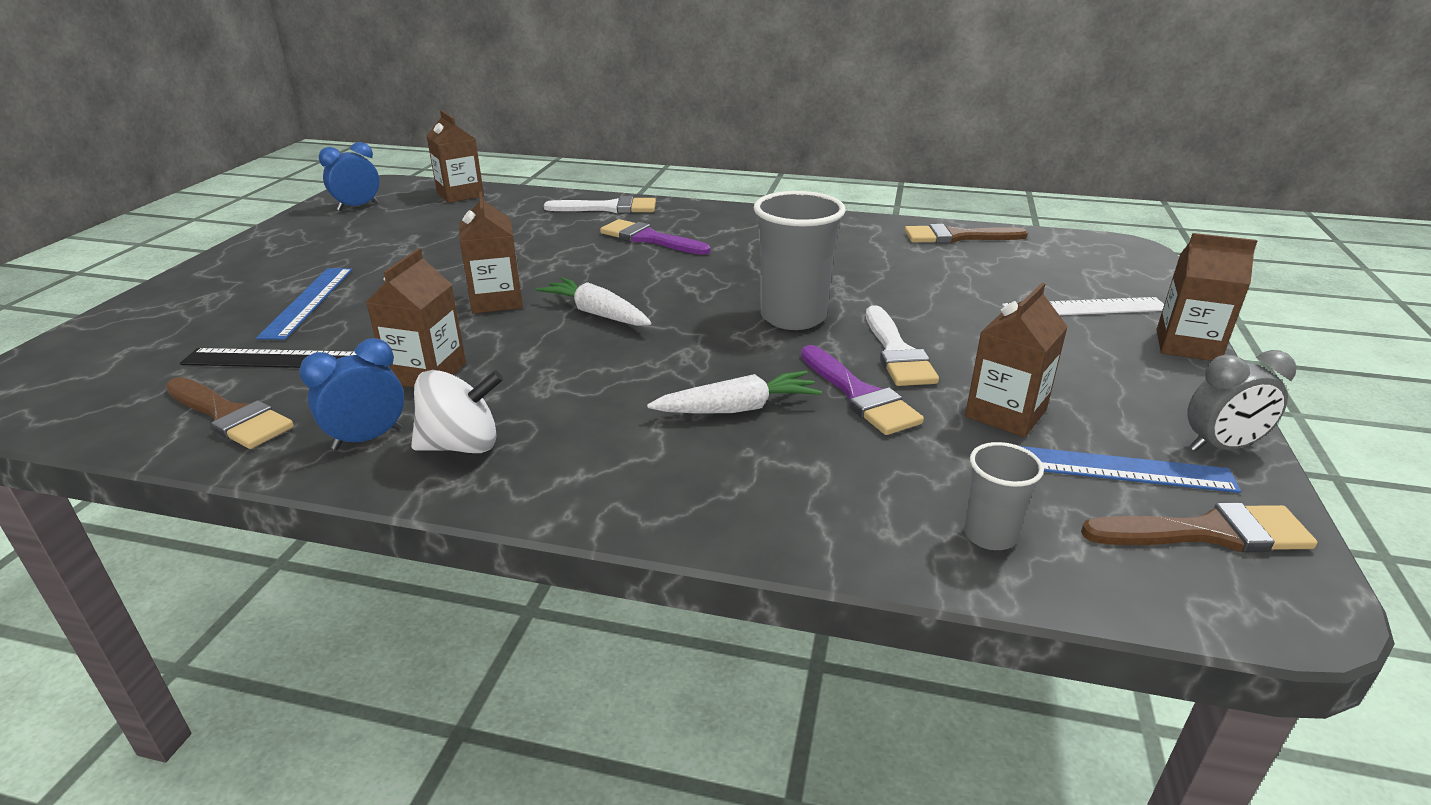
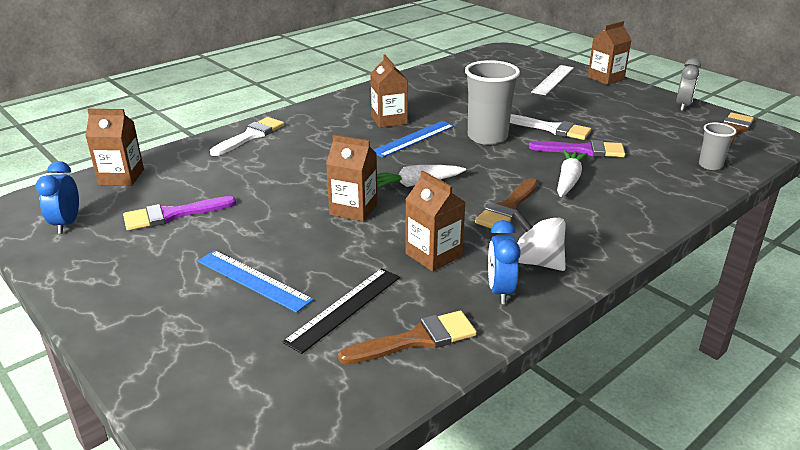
camera: 55 degrees left, 0 degrees up
white spinning top [411,370,503,453] -> white spinning top turned 75 degrees counterclockwise [512,210,566,271]
purple brush [600,219,710,255] -> purple brush moved to [123,196,236,230]
brown brush [905,224,1028,243] -> brown brush moved to [475,178,538,228]
brown carton [965,283,1068,437] -> brown carton moved to [370,55,408,128]
blue ruler [1020,446,1241,493] -> blue ruler moved to [374,121,454,158]

